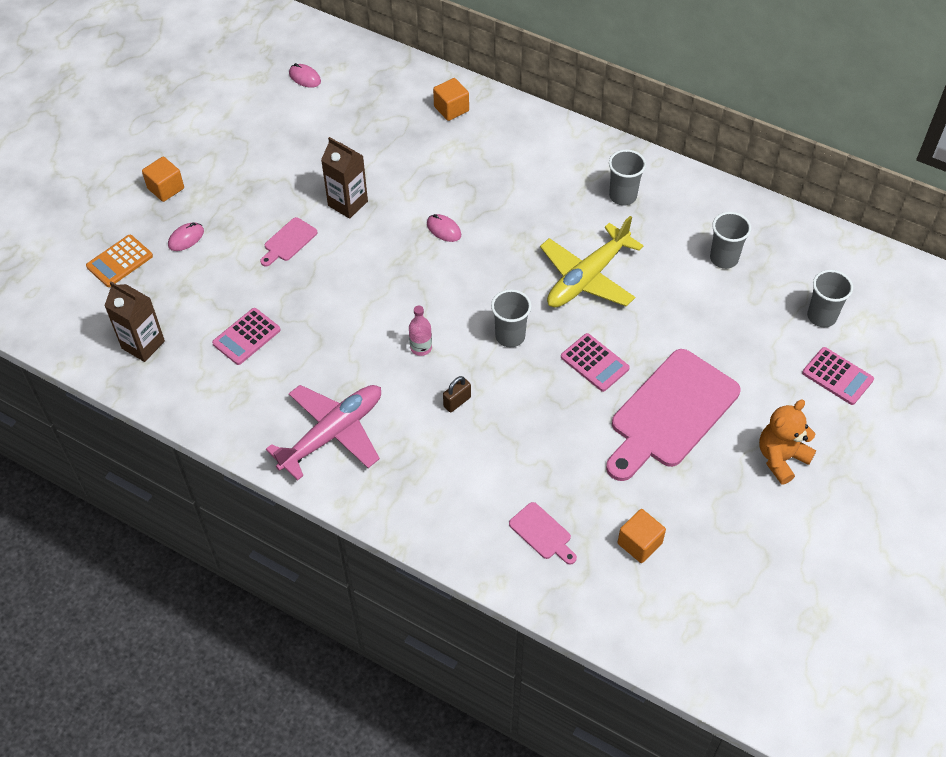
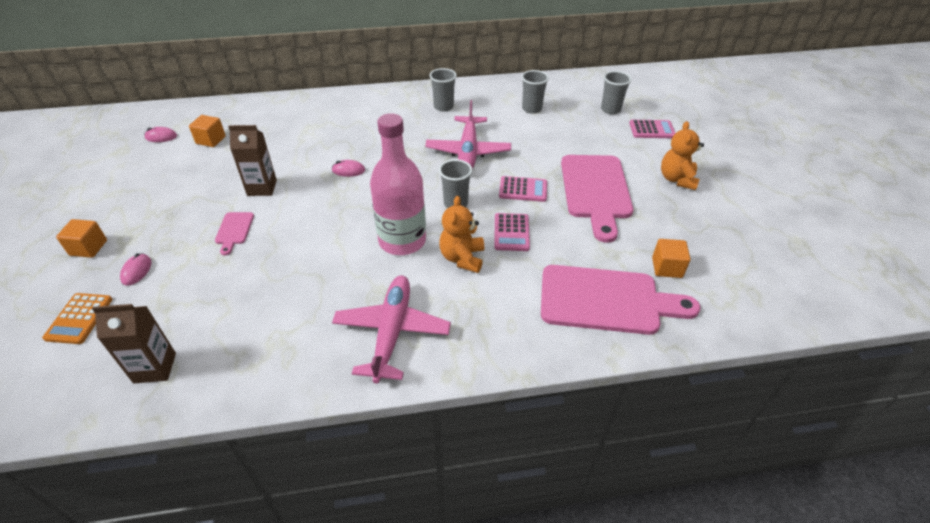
camera: 40 degrees left, 10 degrees down
pink calculator [212,308,280,365] -> pink calculator moved to [494,213,530,251]
pink bottle [409,305,432,356] -> pink bottle [370,113,426,255], size x2.49
orange cube [433,78,469,121] -> orange cube moved to [189,115,226,147]
brown padlock [443,376,471,412] -> orange teddy bear [439,196,484,273]
pink cutting board [509,502,577,564] -> pink cutting board [541,265,700,335], size x2.30
yellow plane [540,216,644,308] -> pink plane [425,100,511,169]

